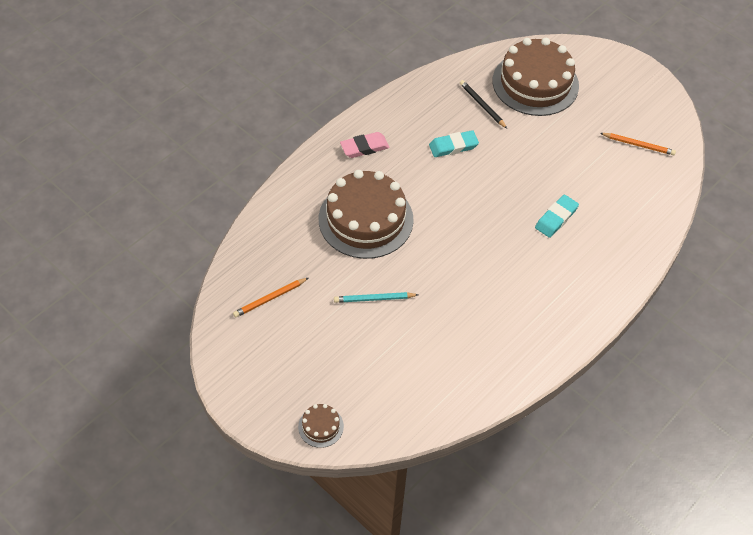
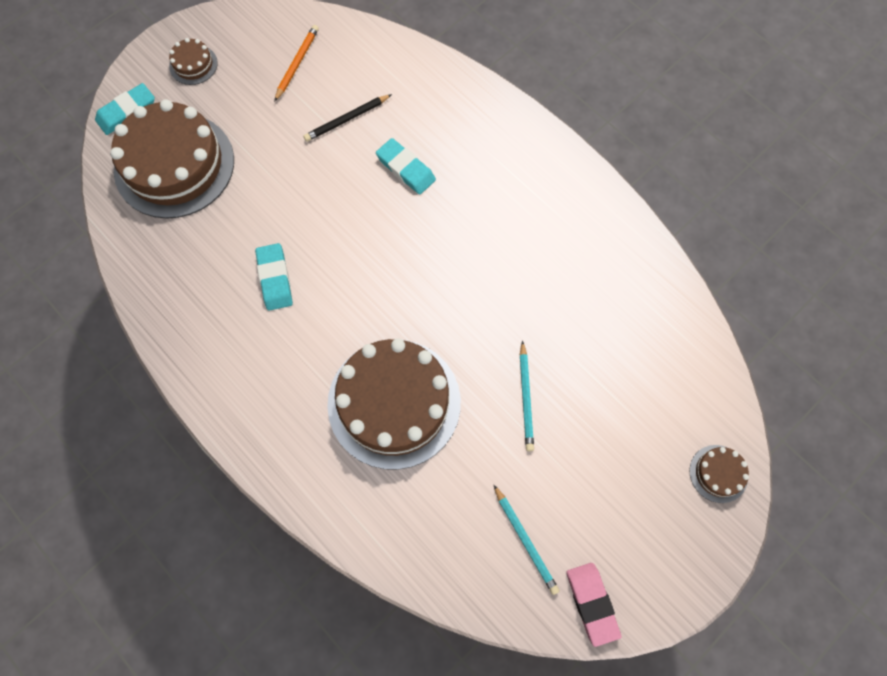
camera: 85 degrees left, 15 degrees up
orange pencil [233,278,308,318] -> turquoise pencil [494,485,559,595]
pink eraser [340,132,389,158] -> pink eraser moved to [566,563,621,647]
black pencil [460,80,507,128] -> black pencil moved to [304,94,392,142]
none -> turquoise eraser [95,83,155,135]
none -> brown cake [169,38,218,85]

